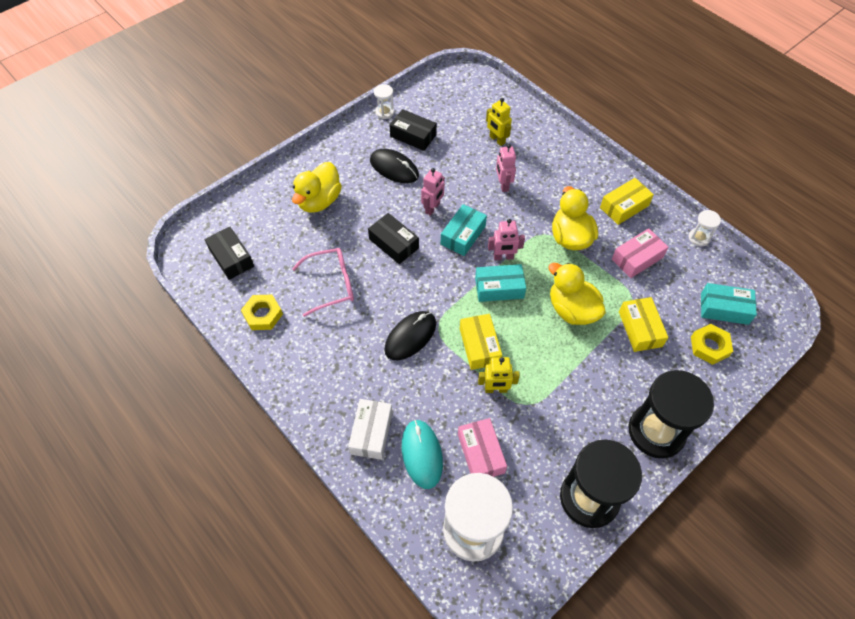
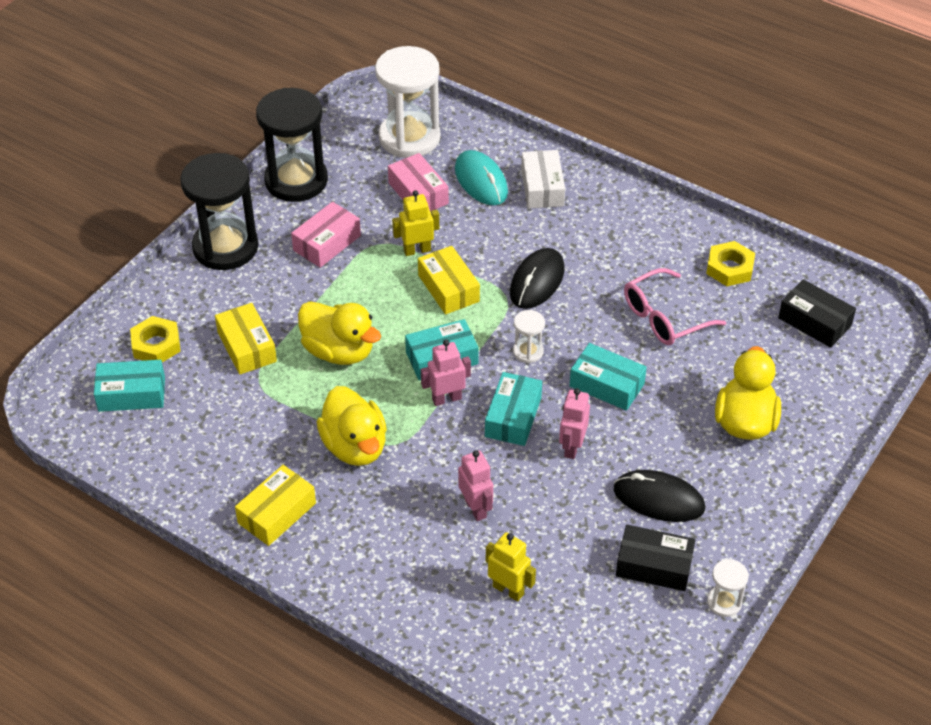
camera: 165 degrees right, 10 degrees down
black box [368,213,419,264] -> turquoise box [570,343,647,411]
pink box [612,228,668,278] -> pink box moved to [291,202,361,268]
white hourglass [688,210,721,246] -> white hourglass moved to [513,310,545,363]

